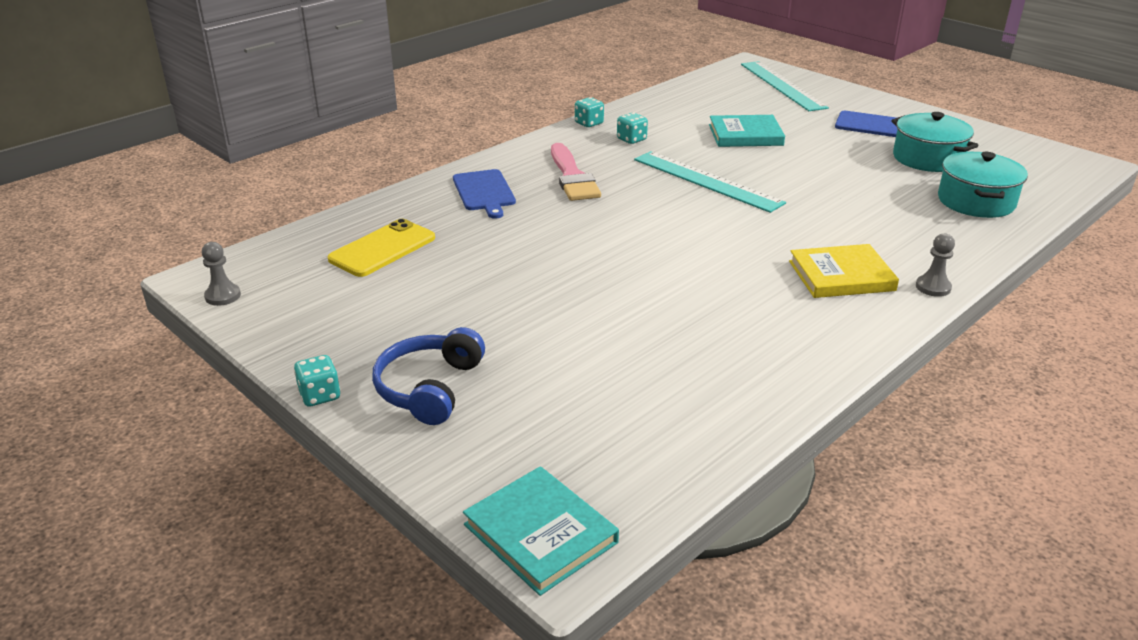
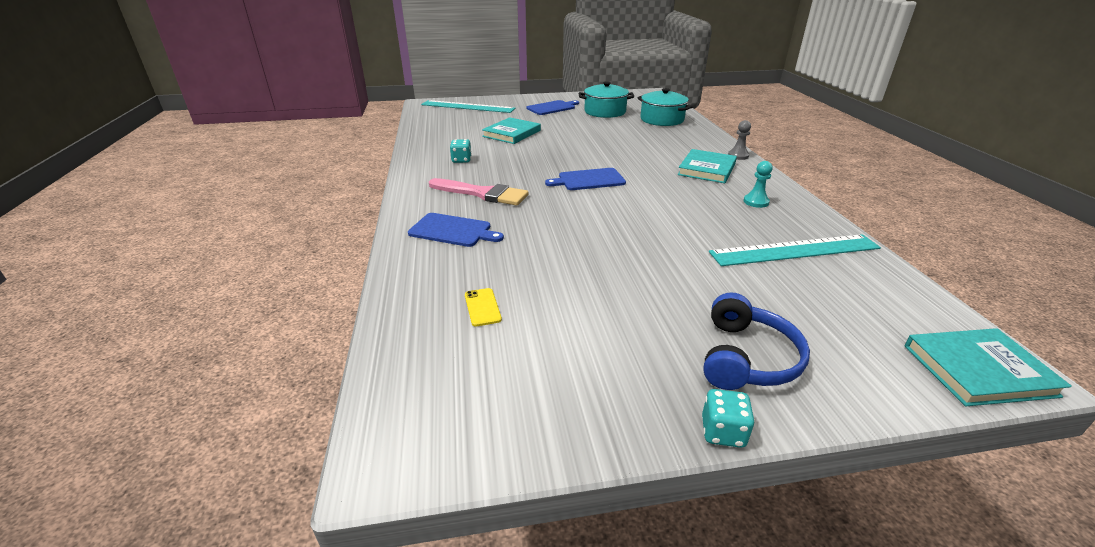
camera: 55 degrees left, 0 degrees up
grey pawn [202,242,241,306] -> none
yellow phone [327,219,435,277] -> yellow phone [465,288,502,327], size x0.51
blue headphones [372,327,485,425] -> blue headphones turned 120 degrees counterclockwise [703,292,810,390]
turquoise dice [575,97,604,127] -> none
turquoise ruler [634,151,786,213] -> turquoise ruler moved to [709,234,881,266]
yellow book [789,244,899,298] -> turquoise book [678,149,737,183]
none -> blue cutting board [545,168,626,190]
none -> turquoise pawn [744,161,773,208]

